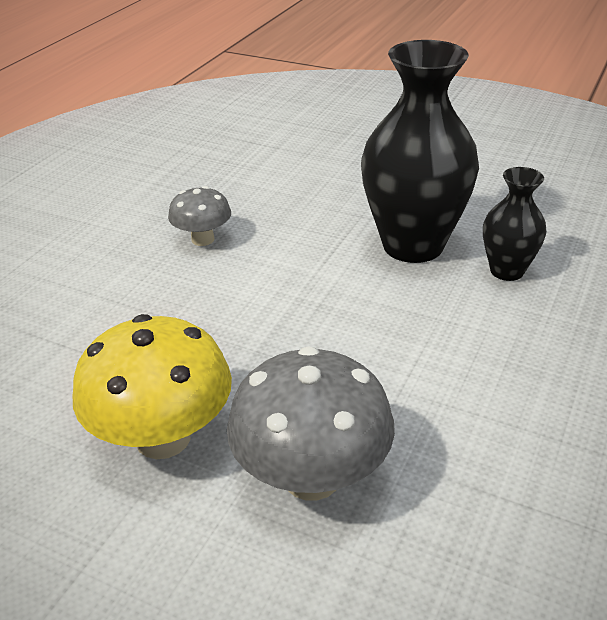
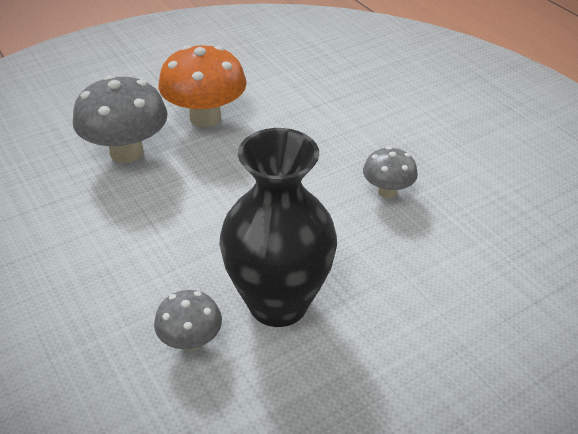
camera: 120 degrees right, 5 degrees up
yellow mushroom [73,314,232,459] -> orange mushroom [158,45,247,127]
black vase [483,167,546,281] -> grey mushroom [154,290,222,351]

